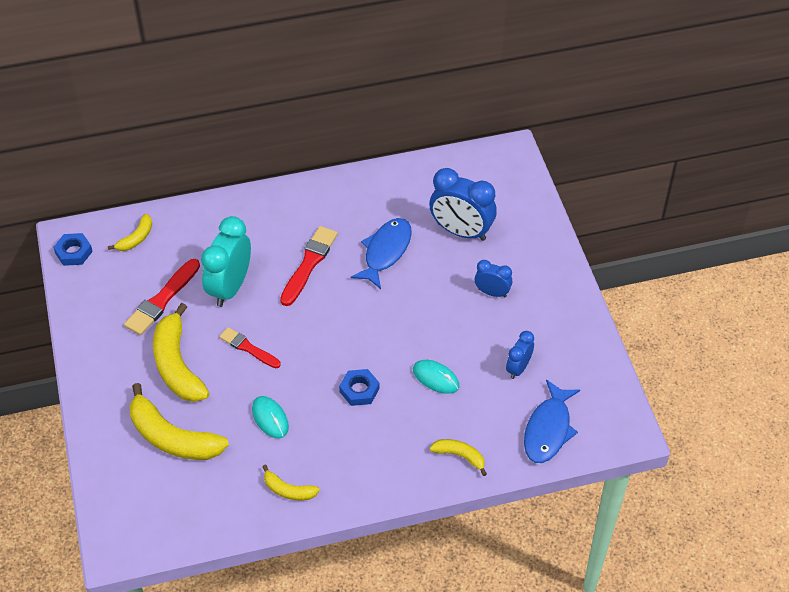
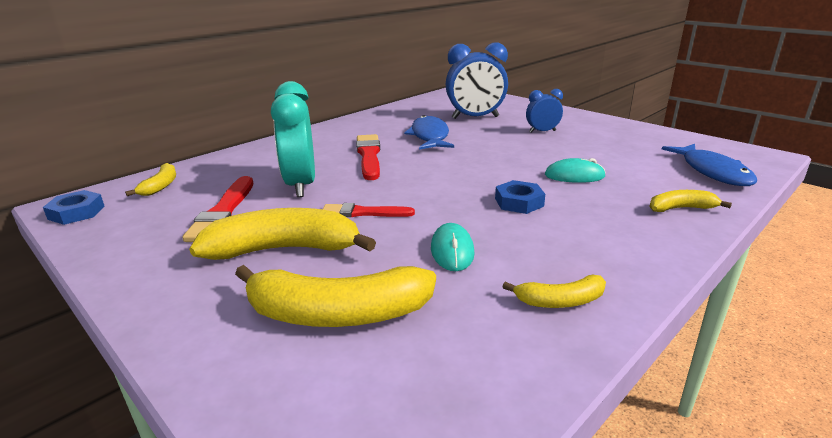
camera: 30 degrees left, 25 degrees down
yellow banana [153,303,210,402] -> yellow banana turned 135 degrees clockwise [189,208,376,260]
turquoise mouse [252,396,289,439] -> turquoise mouse turned 60 degrees clockwise [431,223,475,271]
blue clock [506,331,534,379] -> none

